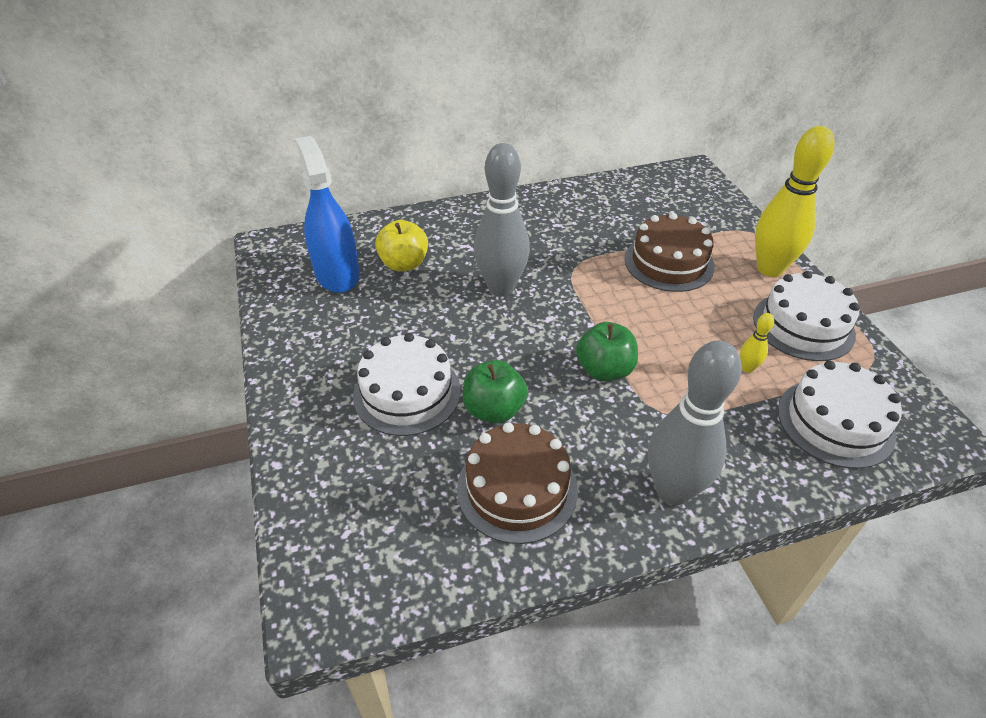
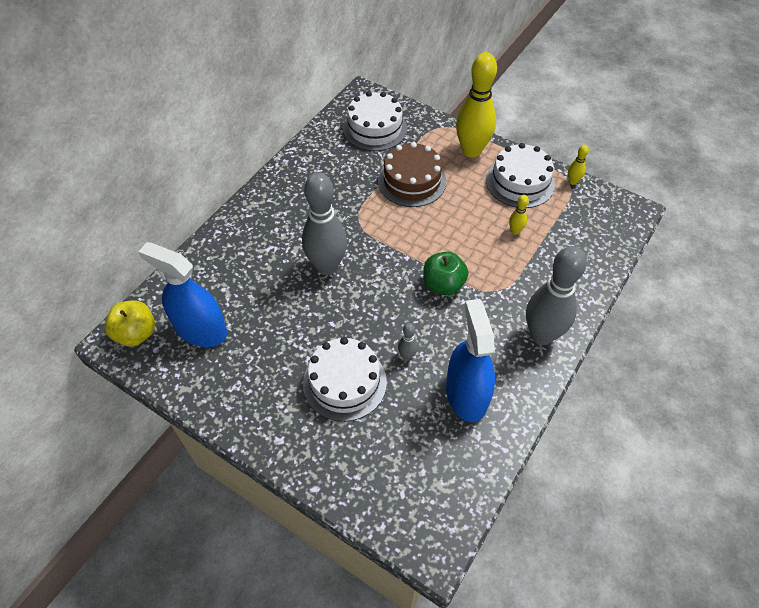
camera: 40 degrees left, 10 degrees up
yellow apple [375,220,428,272] -> yellow apple moved to [105,300,155,347]
brown cake [457,422,578,544] -> blue spray bottle [446,299,495,422]
green apple [463,360,528,424] -> grey bowling pin [398,323,418,360]
white cake [778,361,902,469] -> white cake moved to [343,91,407,151]
none -> yellow bowling pin [568,145,589,185]

